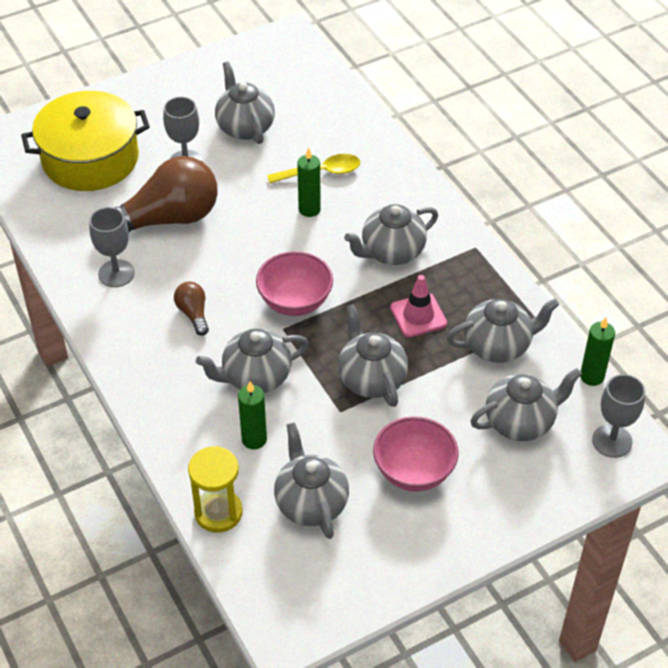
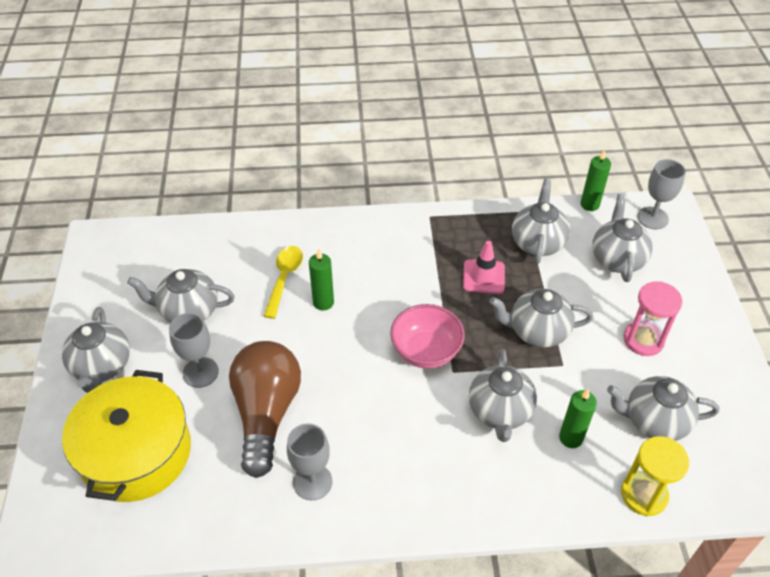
camera: 65 degrees left, 0 degrees up
brown light bulb [174,282,209,336] -> none
grey teapot [344,204,438,265] -> grey teapot moved to [62,307,130,393]
pink bowl [373,416,458,491] -> pink hourglass [623,281,683,356]

